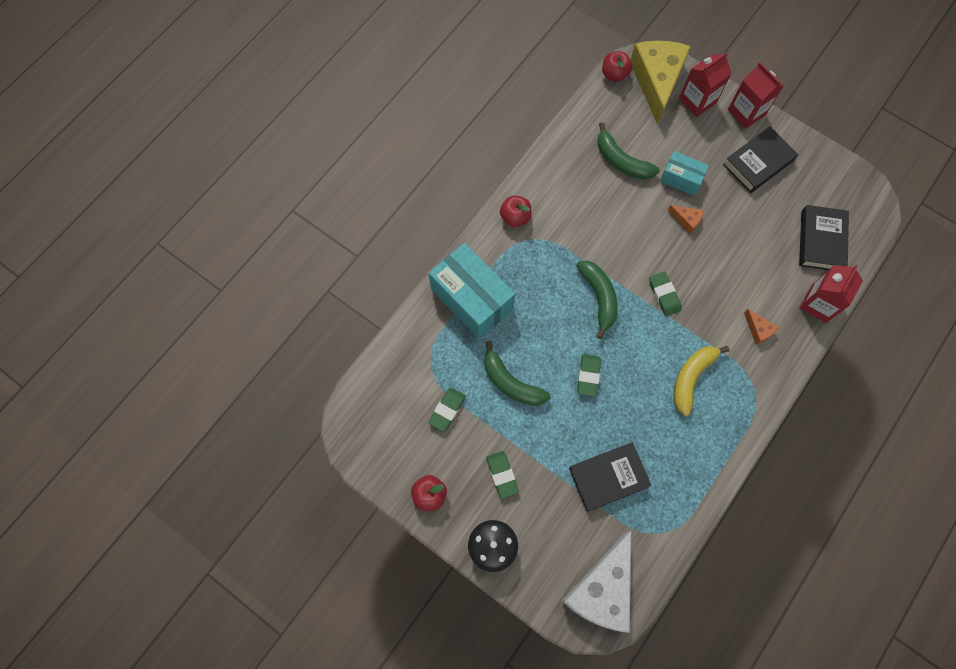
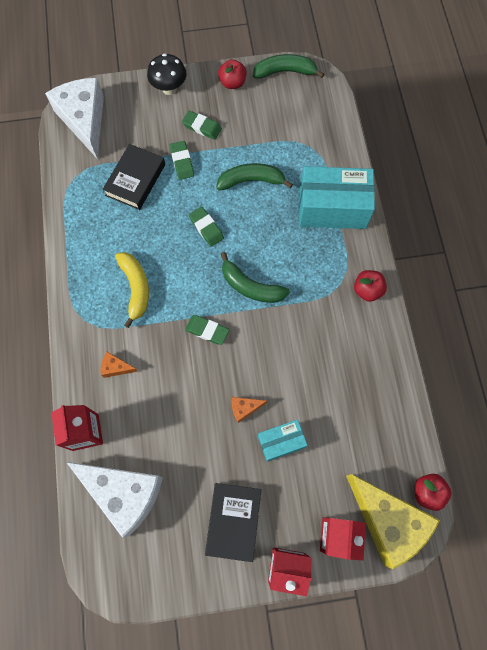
camera: 135 degrees right, 0 degrees up
green eraser [428,388,466,432] -> green eraser moved to [170,141,194,180]
green banana [598,122,659,179] -> green banana moved to [253,54,324,79]
black book [799,205,849,270] -> white cheese [66,462,163,538]

